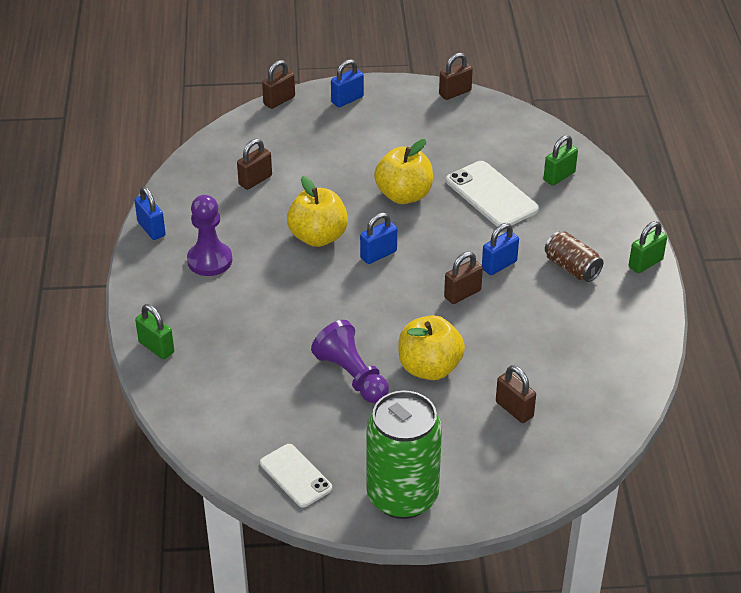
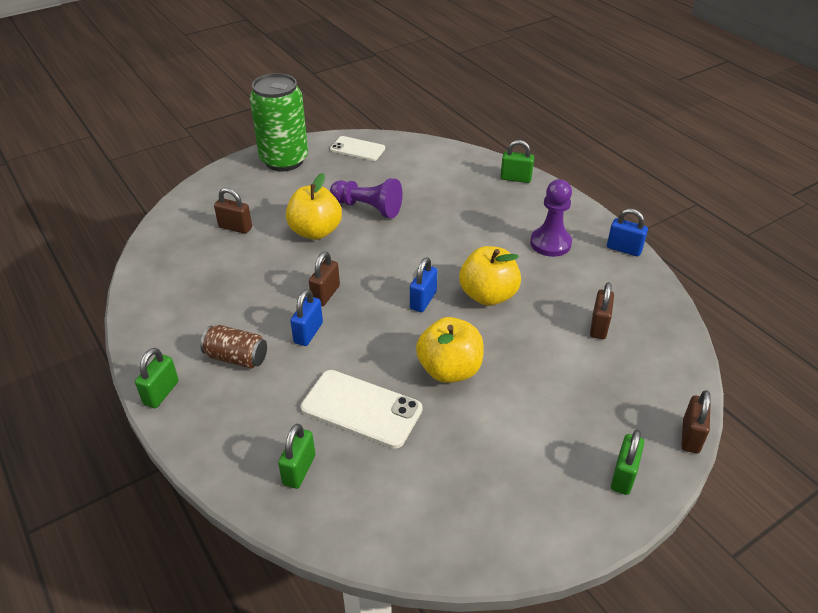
camera: 150 degrees right, 0 degrees up
blue padlock [331,59,364,107] -> green padlock [611,430,644,495]
brown padlock [439,53,473,100] -> none

